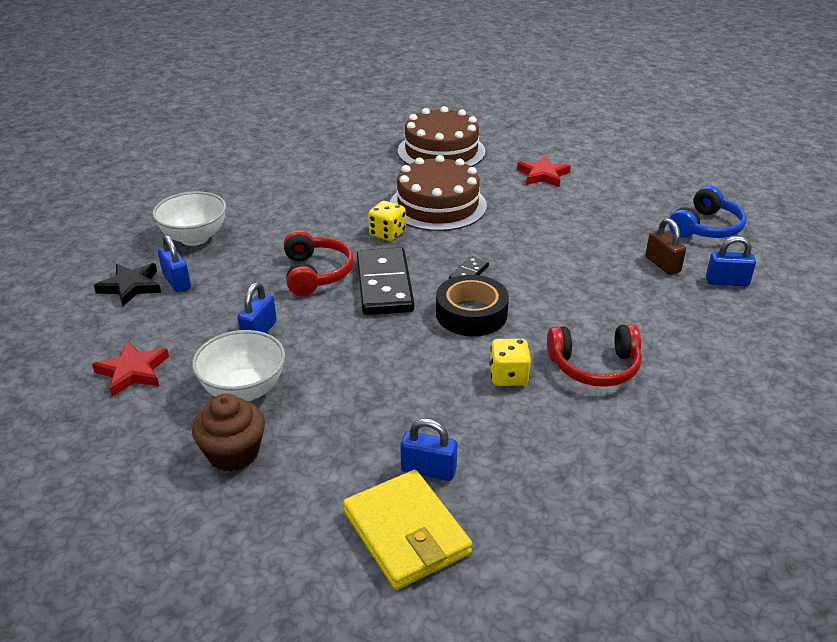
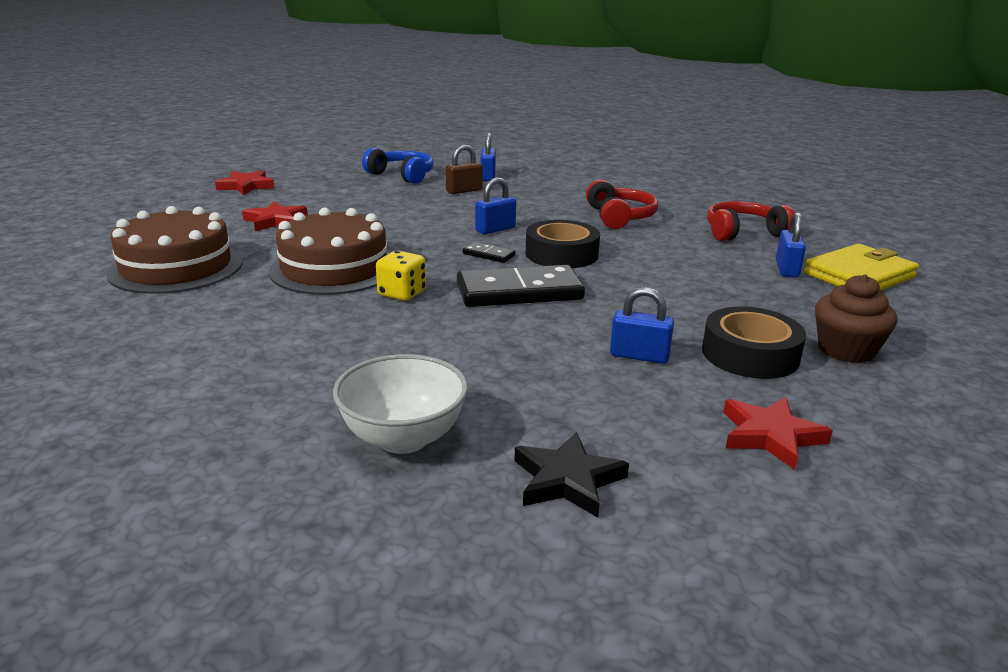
camera: 95 degrees left, 10 degrees down
blue padlock [158,235,191,292] -> blue padlock moved to [475,177,516,234]
white bowl [192,330,285,402] -> black tape [702,307,806,379]
red headphones [284,230,354,296] -> red headphones moved to [707,201,795,241]
yellow dice [490,339,531,386] -> none
none -> red star [215,170,274,195]

